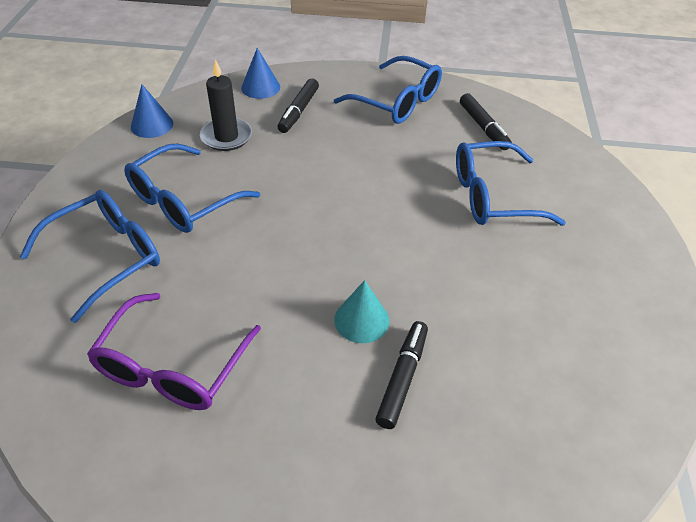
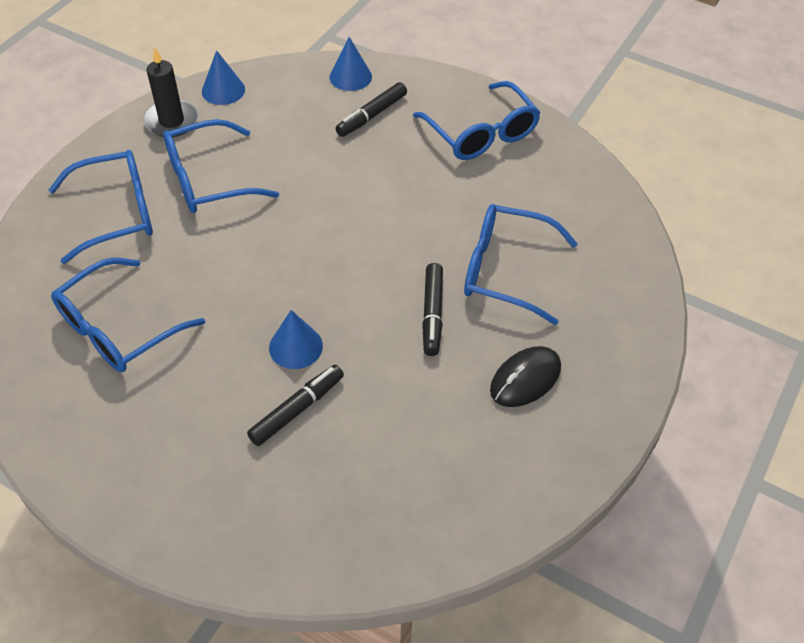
camera: 25 degrees right, 5 degrees up
purple glasses [87,293,261,410] -> blue glasses [51,258,205,372]
black candle [200,59,252,151] -> black candle moved to [143,47,198,137]
turquoise cone [334,280,390,343] -> blue cone [269,310,323,369]
black marker [460,93,512,150] -> black marker moved to [422,263,443,356]
none -> black mouse [490,346,561,407]

